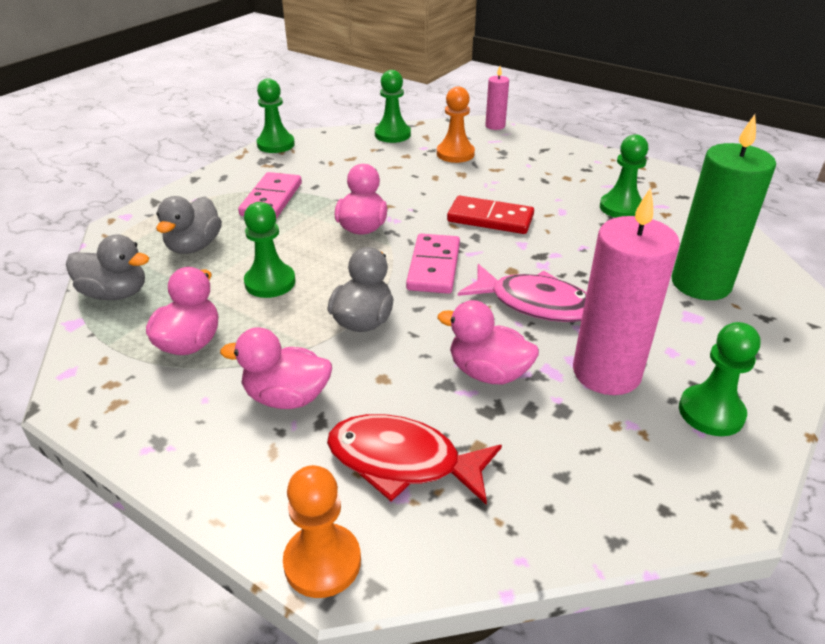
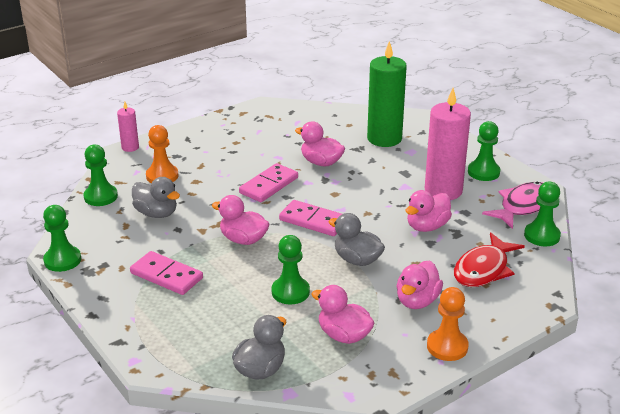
camera: 70 degrees left, 5 degrees down
grey duck [156,196,222,254] -> grey duck moved to [132,177,180,218]
orange pawn [283,465,361,598] -> orange pawn moved to [427,287,469,361]
red domino [447,196,534,234] -> pink domino [239,163,298,202]
pink fish [458,264,587,322] -> pink fish moved to [482,182,543,229]
green pawn [600,134,648,218] -> green pawn moved to [524,182,561,246]
none -> pink duck [295,121,345,166]

